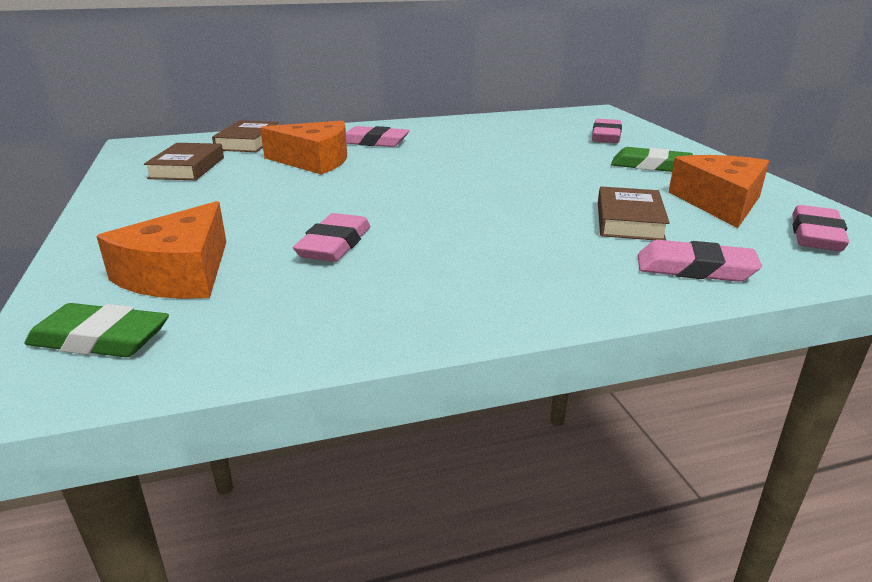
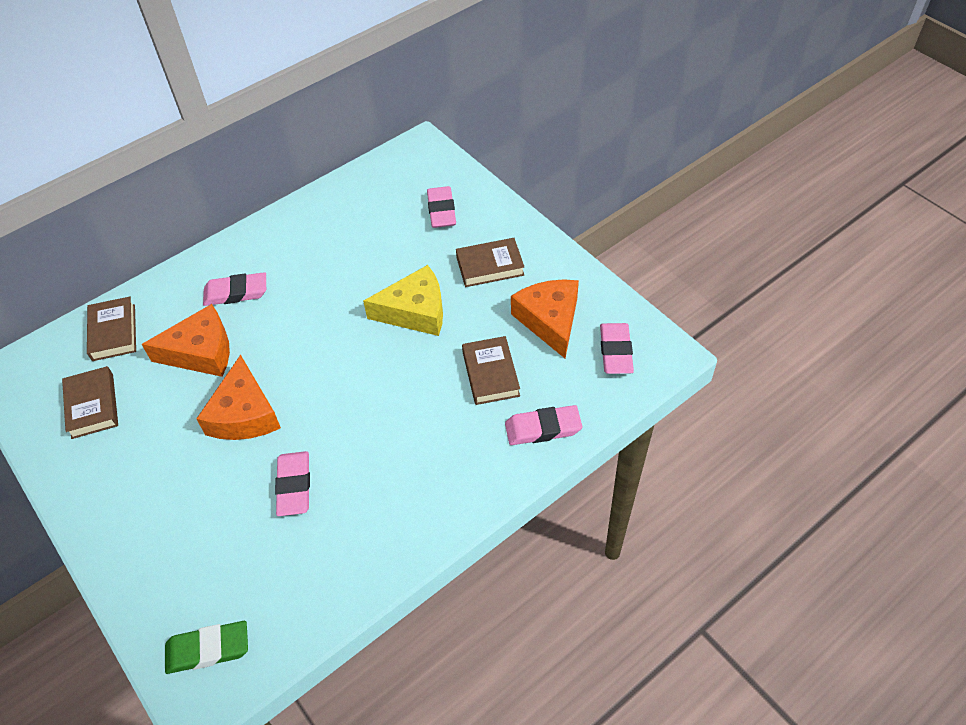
camera: 20 degrees left, 25 degrees up
orange cheese [96,201,226,299] -> orange cheese moved to [196,355,281,440]
green eraser [611,147,693,172] -> brown book [456,238,524,287]
none -> yellow cheese [363,265,443,336]

